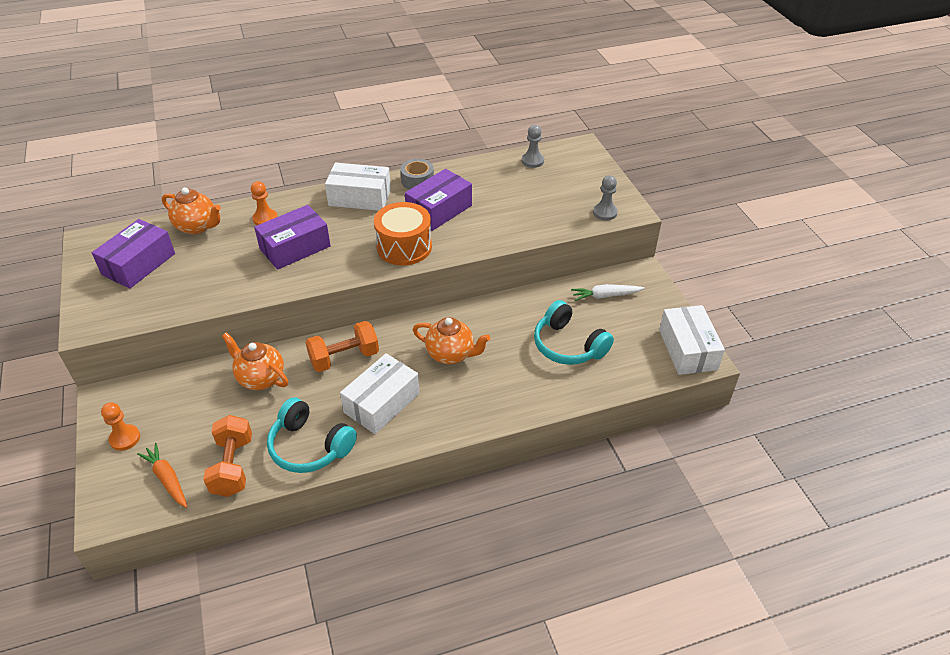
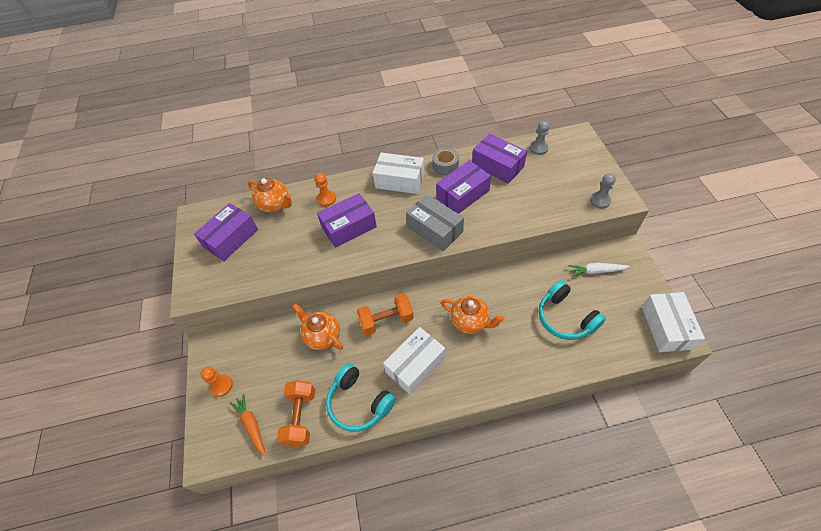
camera: 10 degrees right, 10 degrees up
orange drum [374,202,432,265] -> grey box [406,194,464,251]
none -> purple box [472,134,527,184]

